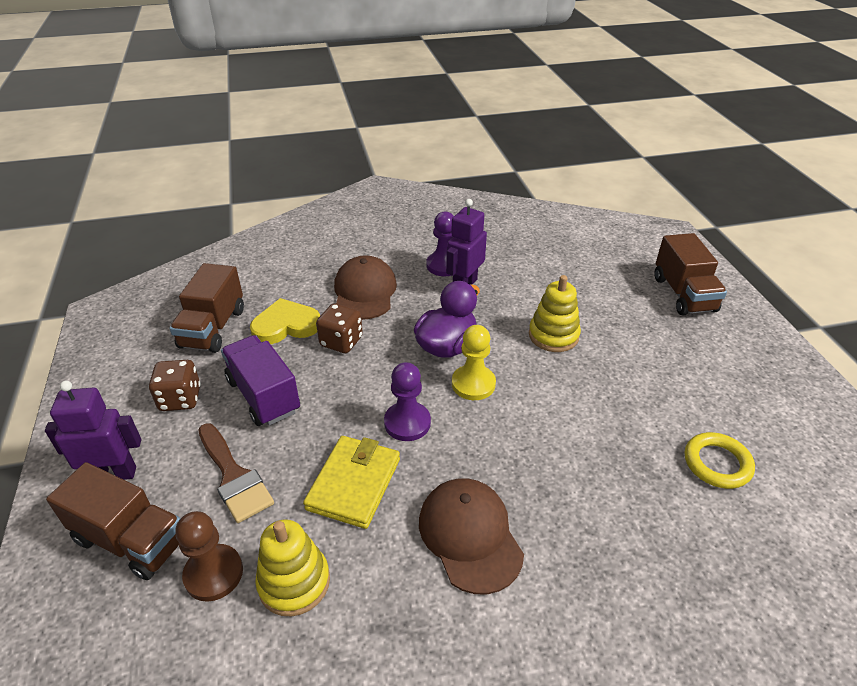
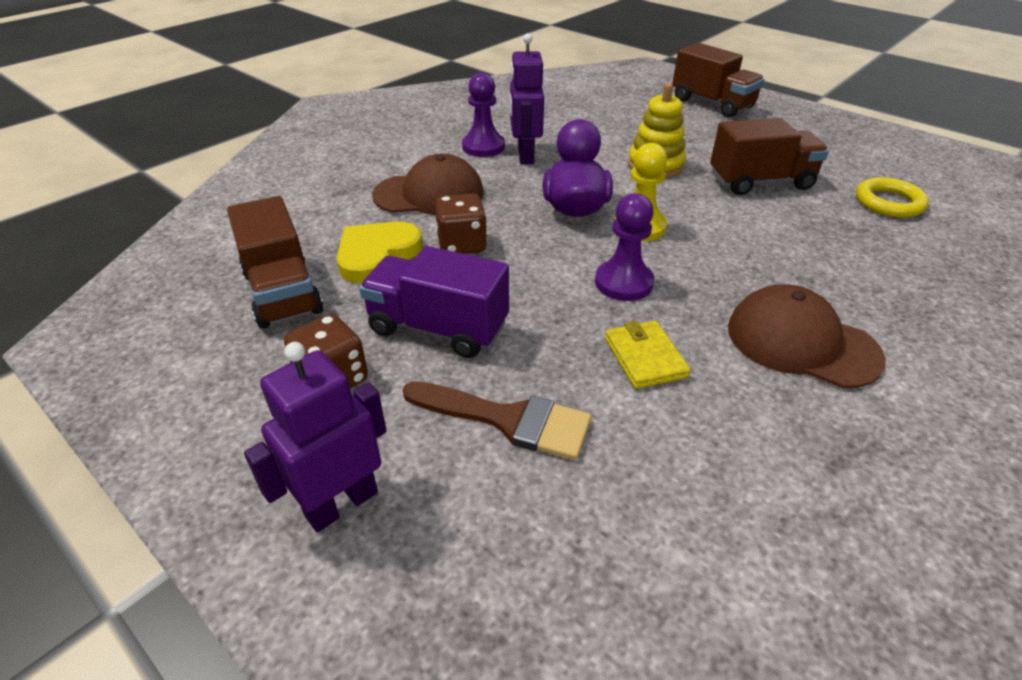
camera: 35 degrees left, 0 degrees up
brown truck [46,462,181,580] -> brown truck moved to [710,118,829,195]
brown pawn [175,511,243,602] -> none
yellow stacking toy [255,519,330,617] -> none
yellow wallet [303,436,400,529] -> yellow wallet [605,321,690,389], size x0.66
brown cap [334,255,397,320] -> brown cap turned 120 degrees clockwise [372,154,484,215]

